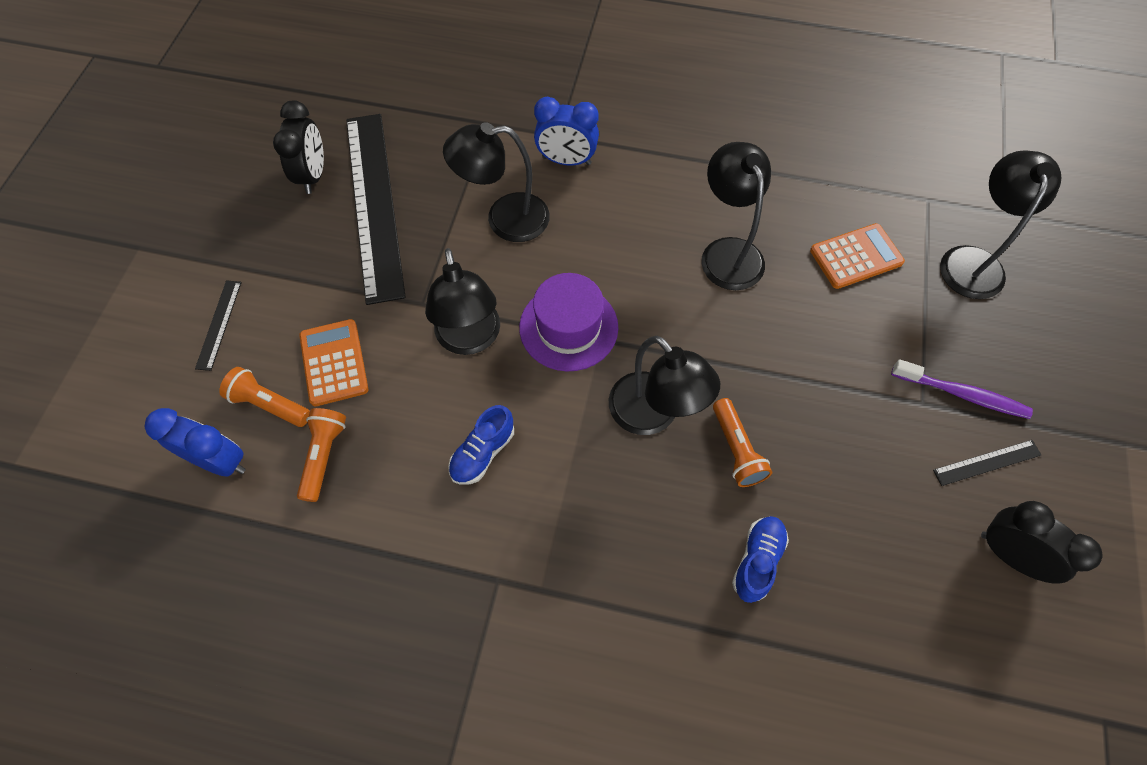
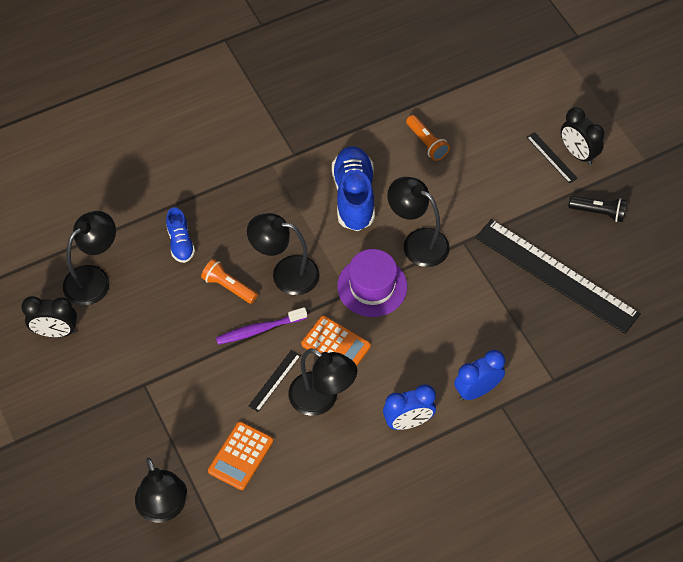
camera: 140 degrees right, 5 degrees down
blue clock [145,408,246,477] -> blue clock moved to [383,384,436,430]
orange flashlight [219,367,310,427] -> none
black clock [273,100,324,194] -> black clock moved to [561,107,605,165]
orange calculator [299,319,368,406] -> orange calculator moved to [301,316,371,366]
black lamp [443,122,550,242] -> black lamp moved to [63,211,116,306]
blue shoe [448,405,514,485] -> blue shoe [332,146,375,231], size x1.81
purple toothbrush [891,359,1033,419] -> purple toothbrush moved to [216,307,307,345]
black ruler [933,440,1041,486] -> black ruler moved to [249,350,301,412]
none -> black flashlight [568,196,627,222]

